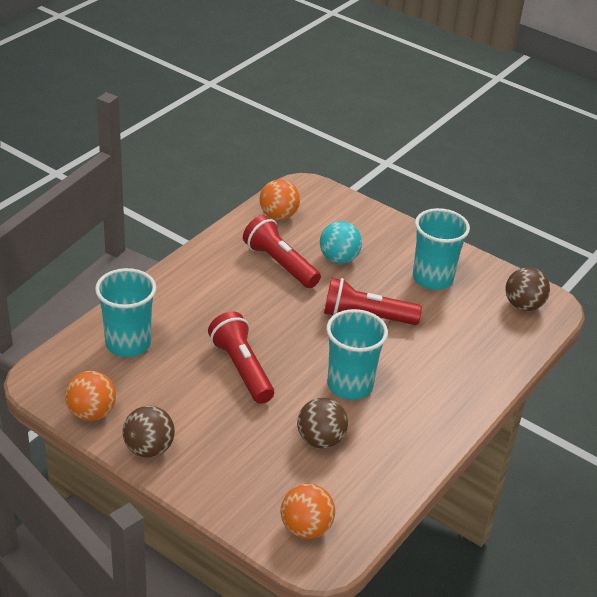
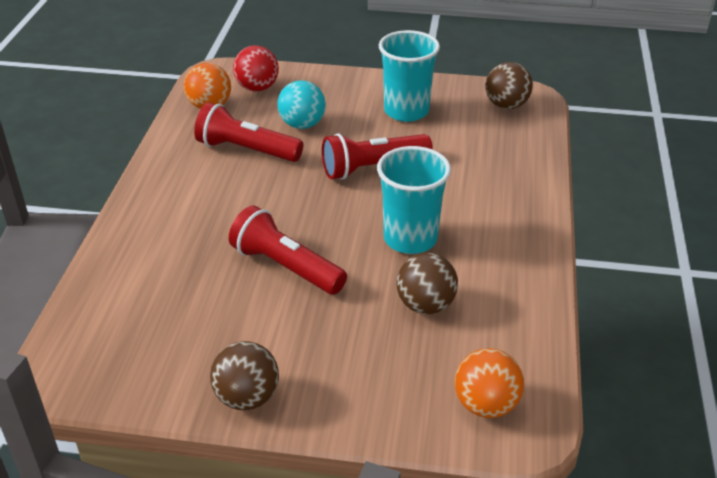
camera: 25 degrees left, 0 degrees up
orange ball [65,371,116,421] -> none
turquoise cup [95,268,156,357] -> none
none -> red ball [233,45,279,92]

